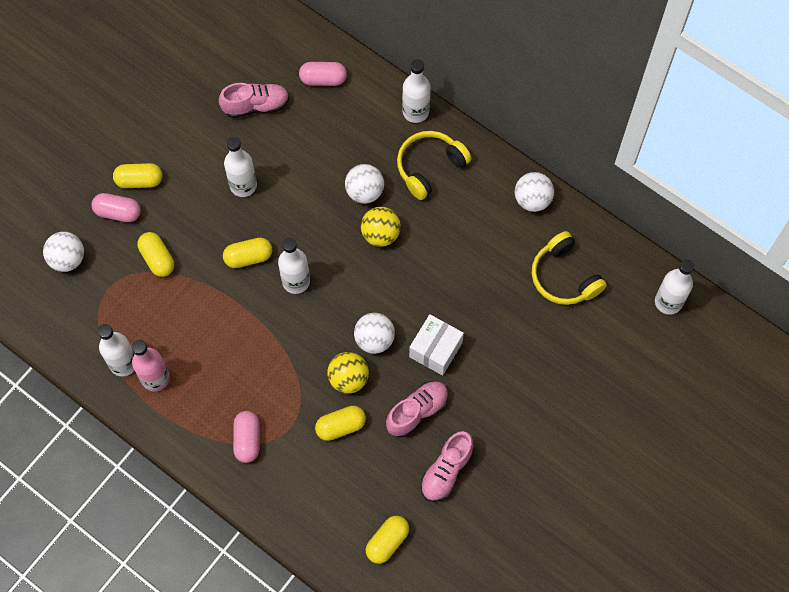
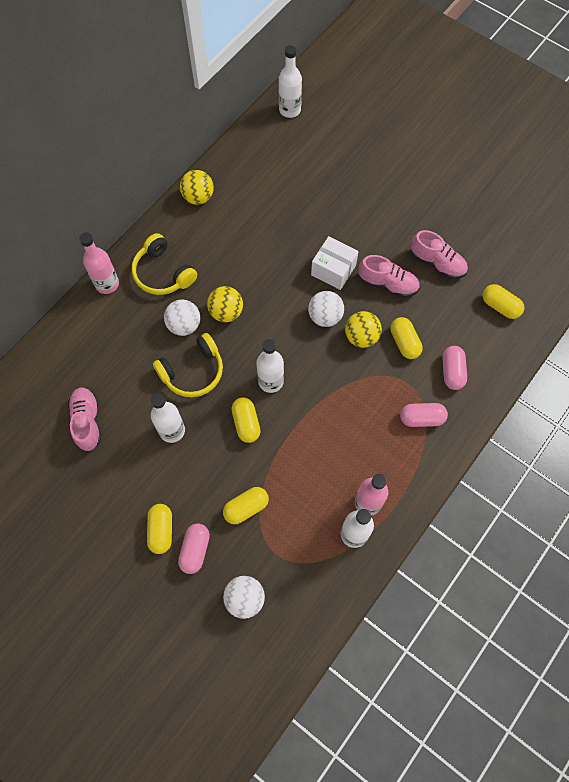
camera: 90 degrees left, 0 degrees up
pink capsule [299,62,347,86] -> pink capsule moved to [443,346,467,390]
pink shoe [386,381,448,437] -> pink shoe turned 150 degrees clockwise [359,255,420,298]
white bottle [402,59,431,123] -> pink bottle [79,232,119,294]
white ball [515,172,554,212] -> yellow ball [180,170,214,205]
yellow headphones [532,231,607,305] -> yellow headphones moved to [153,333,223,397]

